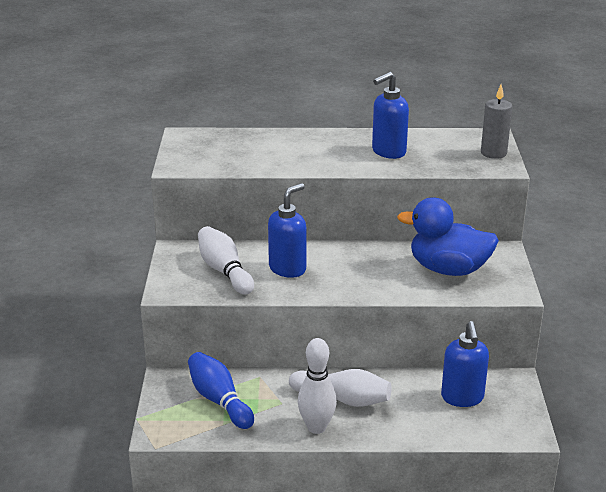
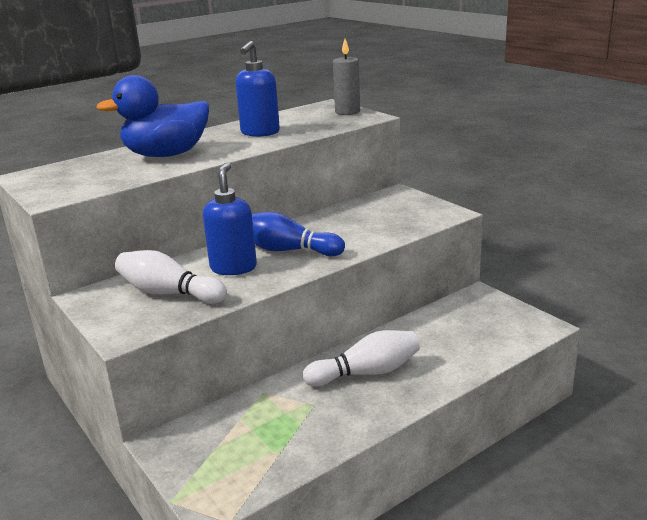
camera: 35 degrees left, 5 degrees down
blue bowling pin [188,352,254,429] -> blue bowling pin moved to [252,212,345,256]
white bowling pin [298,338,337,434] -> none
blue duck [397,197,499,276] -> blue duck moved to [96,75,209,157]
blue soap dispenser [441,321,489,407] -> none

